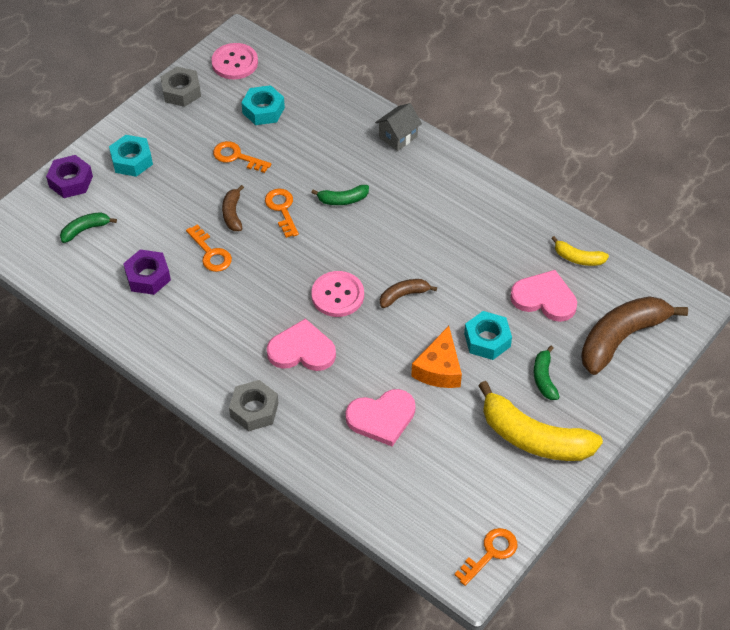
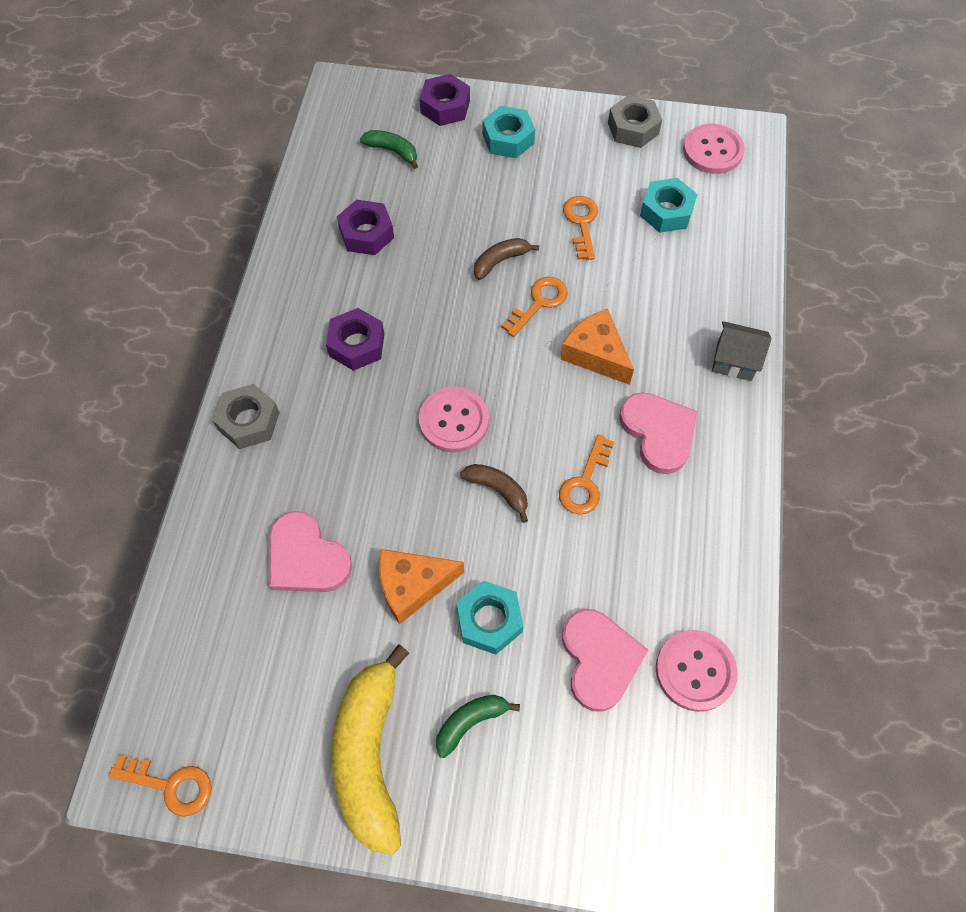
camera: 60 degrees right, 10 degrees up
orange key [186,224,232,272] -> orange key moved to [559,434,614,515]
pink heart [267,318,336,371] -> pink heart moved to [619,392,698,474]
green banana [311,185,369,205] -> orange cheese [561,309,634,385]
yellow banana [551,236,609,266] -> pink button [656,630,738,712]
brown banana [581,296,688,375] -> none
none -> purple nut [326,308,384,371]

